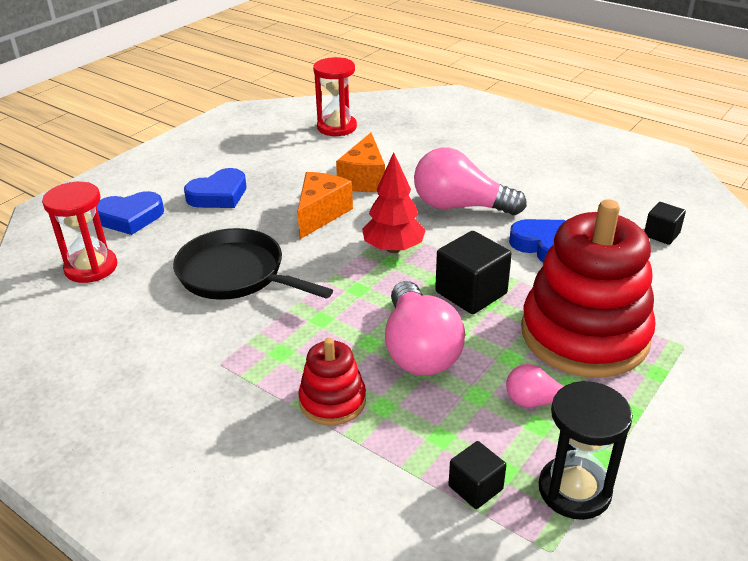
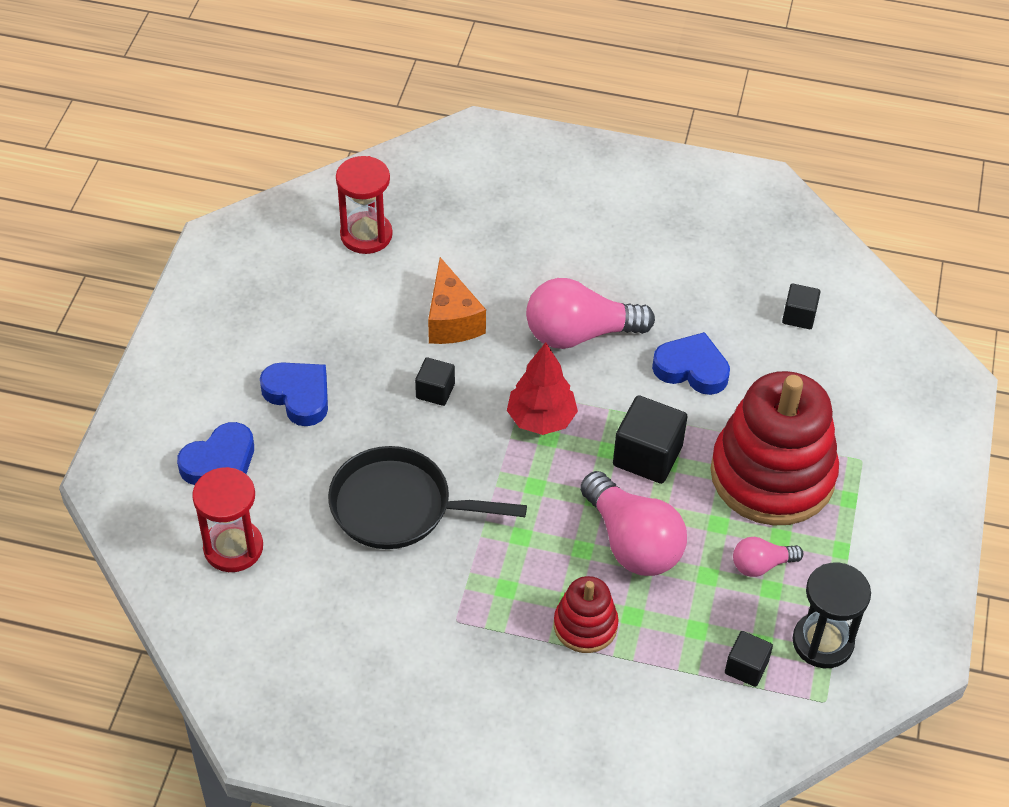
camera: 25 degrees left, 15 degrees up
blue heart [184,168,246,208] -> blue heart turned 75 degrees counterclockwise [260,362,328,426]
orange cheese [297,172,353,239] -> black cube [415,357,455,406]

